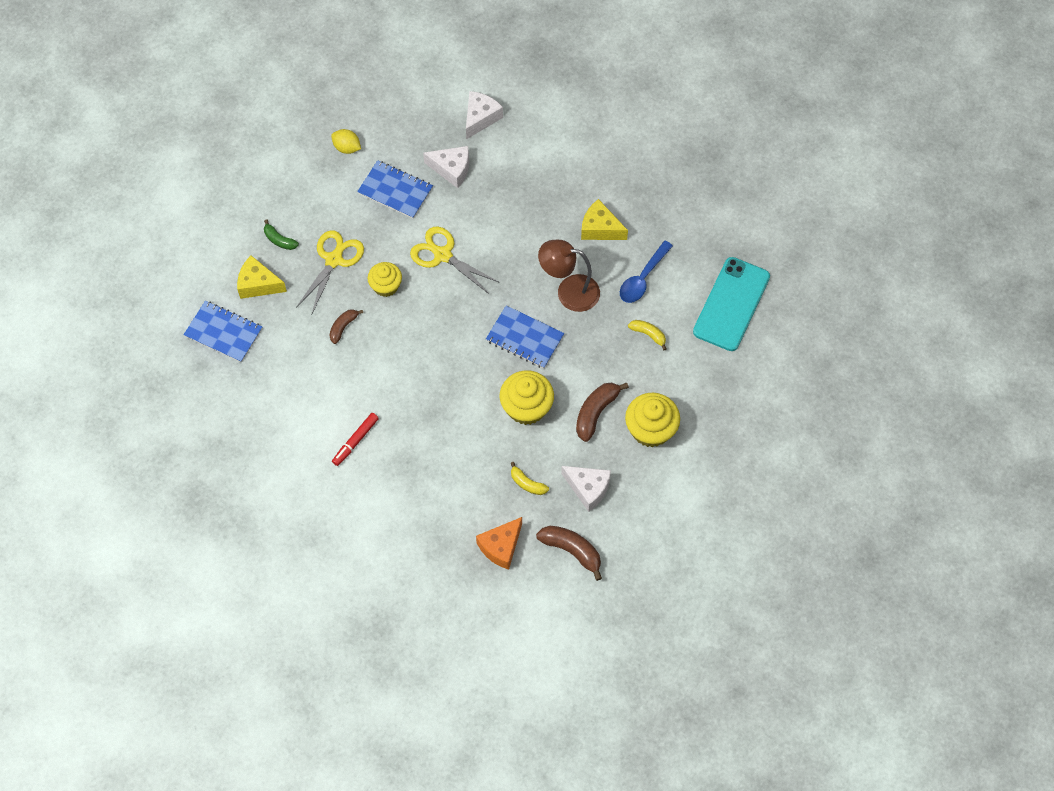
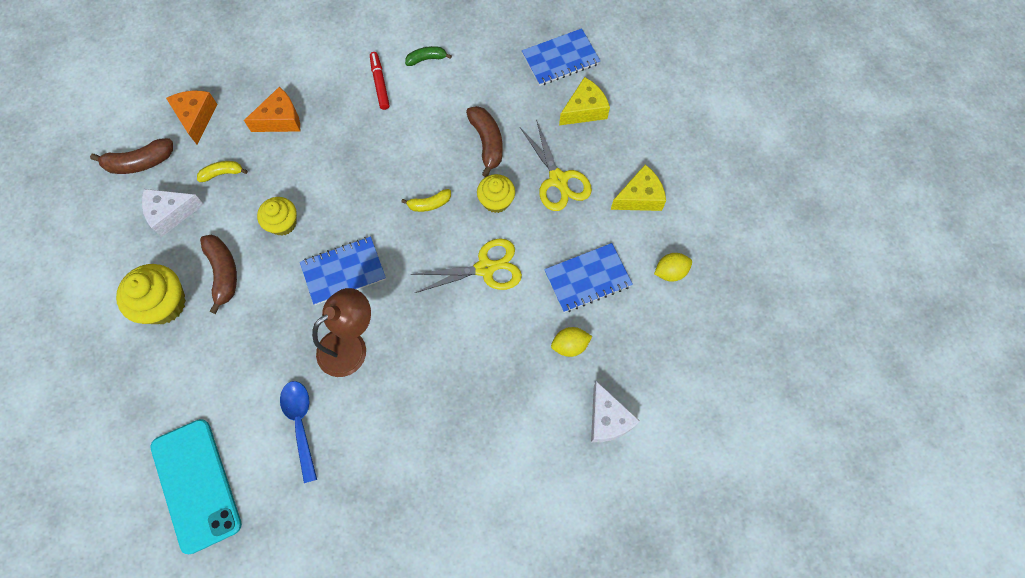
camera: 130 degrees right, 5 degrees up
green banana [264,219,299,250] -> green banana moved to [405,46,452,66]
brown banana [329,309,363,344] -> brown banana [466,106,503,177], size x1.62
white cheese [423,146,469,188] -> yellow lemon [551,327,592,357]
yellow cupcake [499,370,554,425] -> yellow cupcake [257,197,297,236], size x0.66
yellow cheese [581,199,628,240] -> yellow cheese moved to [611,165,666,211]
yellow banana [628,320,667,350] -> yellow banana moved to [401,189,451,212]
none -> orange cheese [244,87,300,132]

